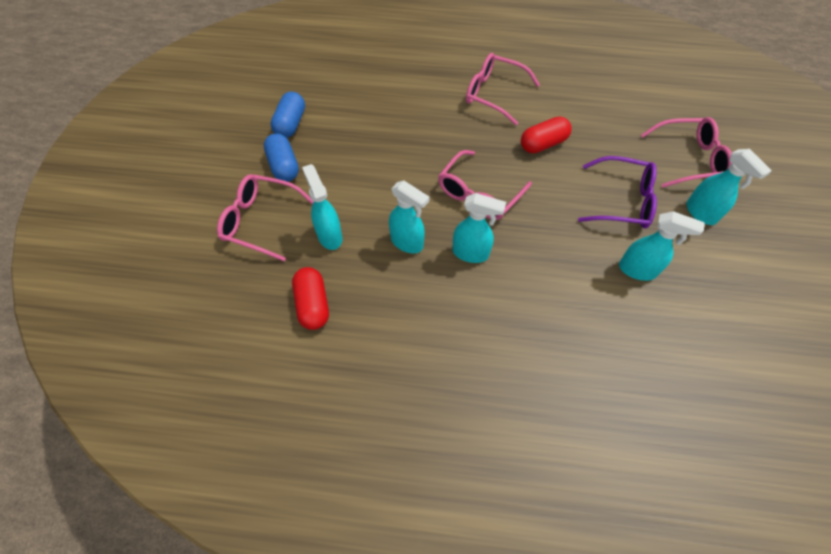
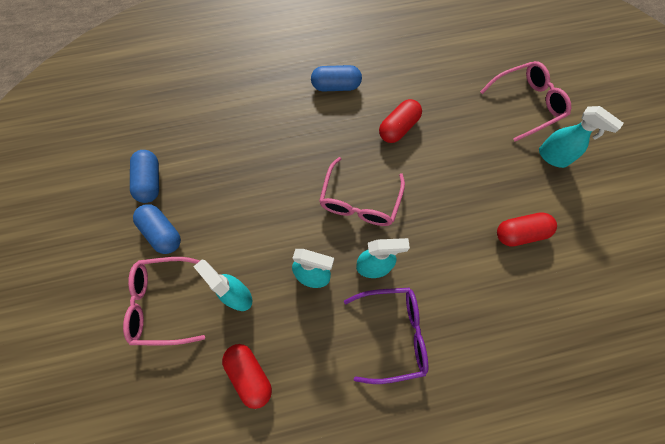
camera: 20 degrees left, 10 degrees up
pink glasses [466,53,540,126] -> blue capsule [311,65,362,91]
purple glasses [578,156,657,228] -> purple glasses moved to [344,288,428,384]
turquoise spray bottle [619,211,705,281] -> red capsule [497,212,557,247]

